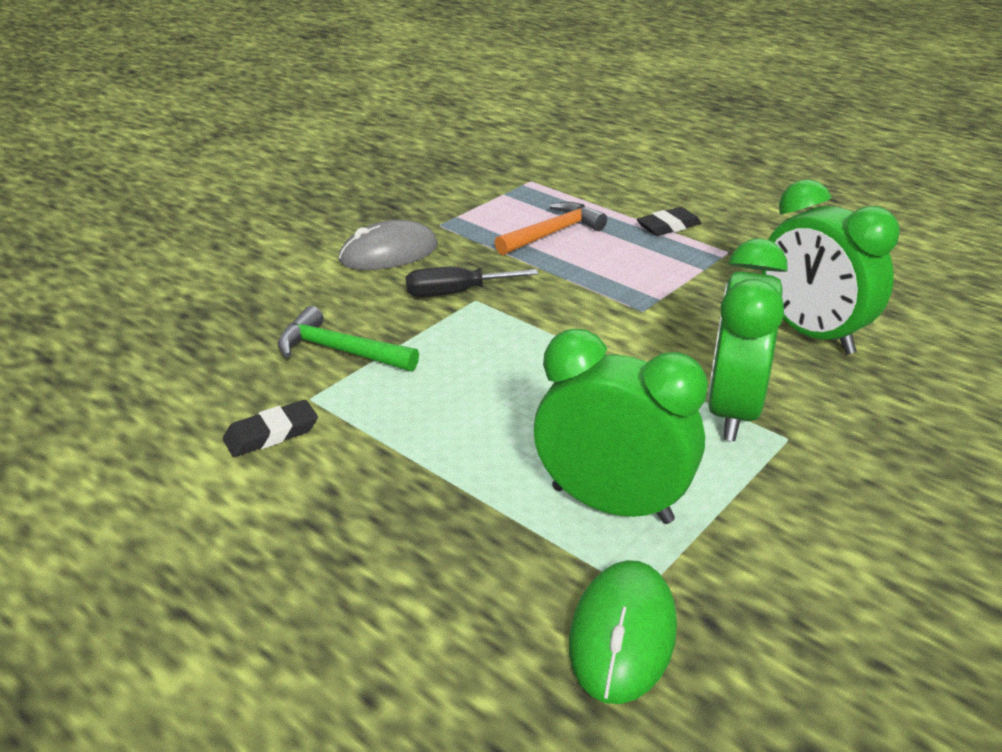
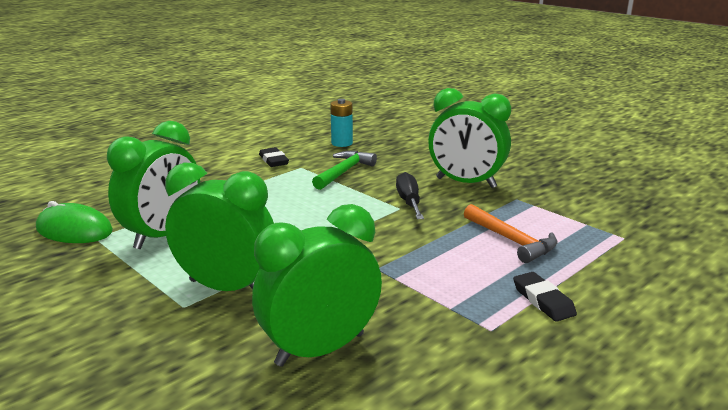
camera: 95 degrees right, 10 degrees down
grey mouse [339,220,438,270] -> green clock [428,88,511,188]
none -> turquoise battery [330,99,353,147]

